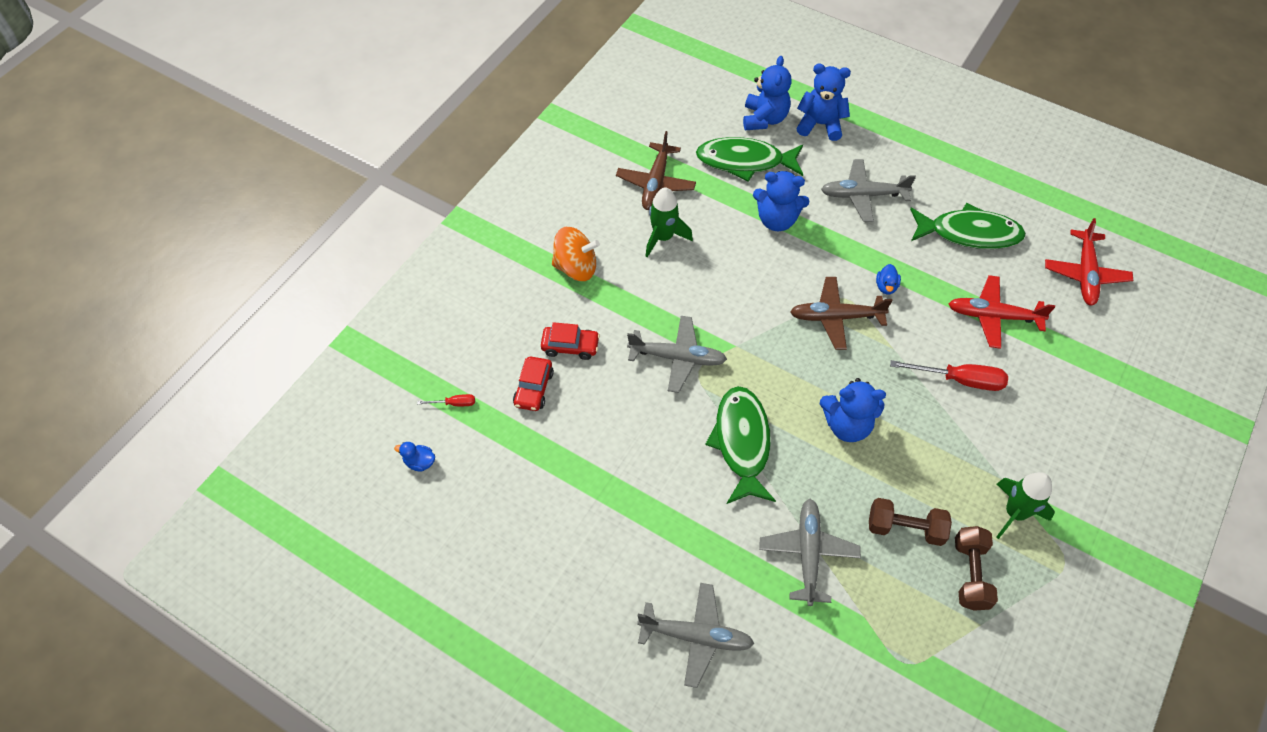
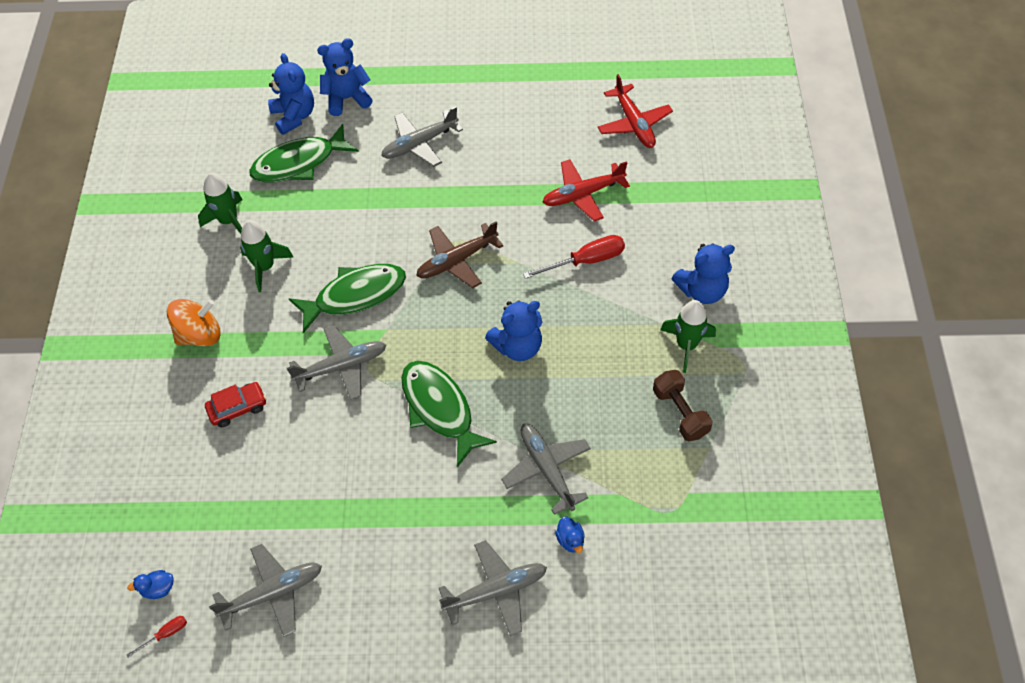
camera: 30 degrees left, 0 degrees up
red screwdriver [417,394,475,406] -> red screwdriver moved to [126,616,187,658]
red car [513,357,554,411] -> none
brown plane [616,131,696,210] -> green rocket [198,173,243,234]
blue teddy bear [753,171,809,231] -> blue teddy bear moved to [672,243,735,304]
brown dumbbell [869,498,952,546] -> none
blue duck [876,264,901,295] -> blue duck moved to [555,517,585,553]
green fish [910,203,1026,249] -> green fish moved to [288,264,406,333]
none -> grey plane [209,544,322,637]

